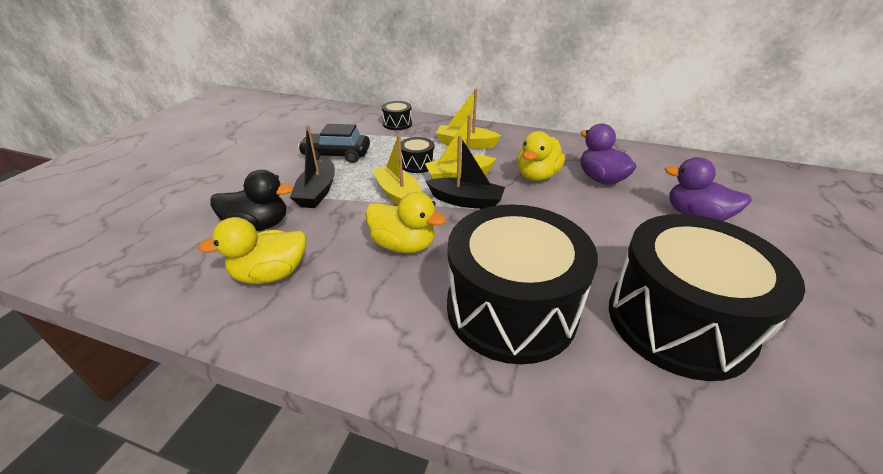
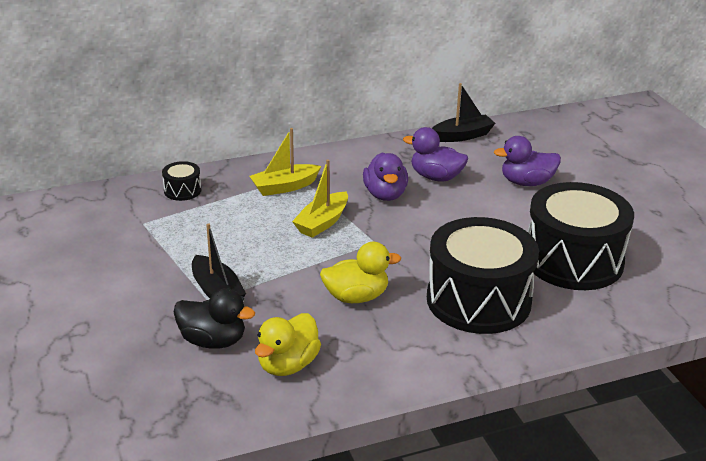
camera: 40 degrees left, 5 degrees down
black duck [210,170,294,231] -> black duck turned 60 degrees clockwise [174,288,255,349]
black car [298,124,370,163] -> none
yellow boat [372,135,421,205] -> none
black drum [401,137,434,173] -> none
black boat [426,135,505,209] -> black boat moved to [432,83,495,142]
yellow duck [518,131,565,181] -> purple duck [363,152,408,201]

